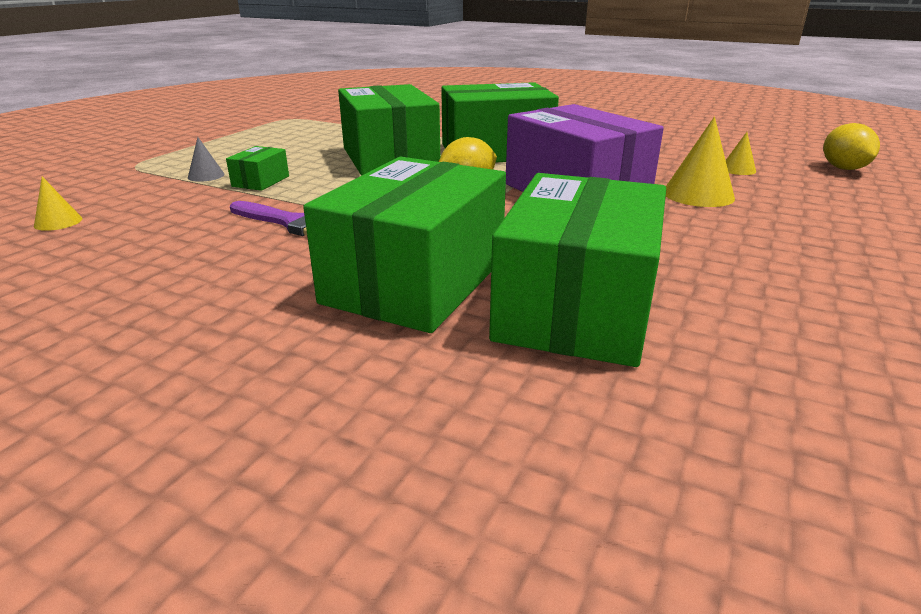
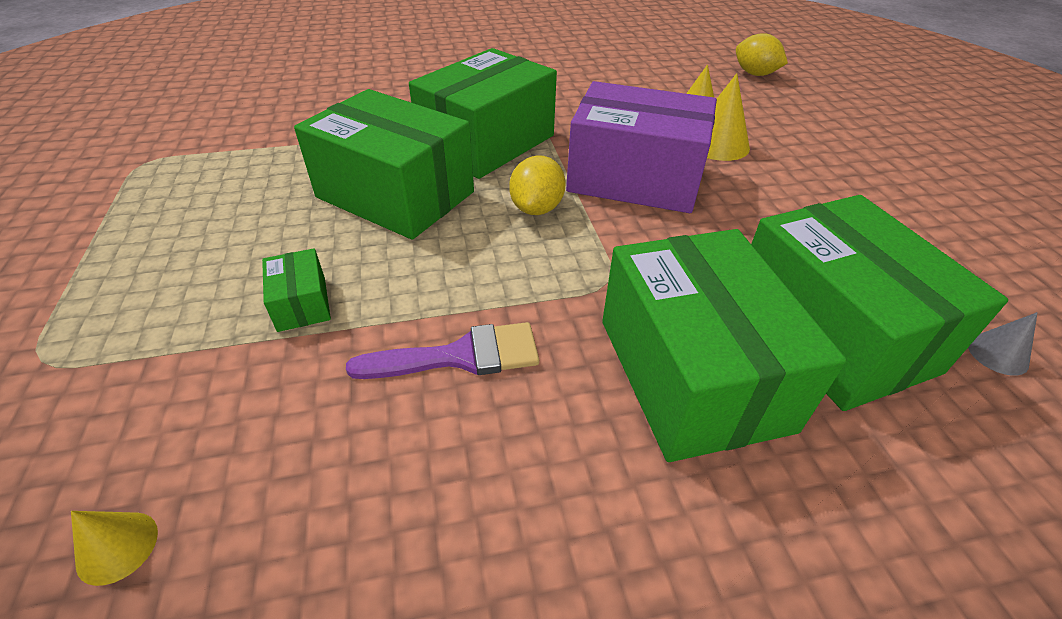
camera: 40 degrees left, 15 degrees up
grey cone [188,137,225,182] -> grey cone moved to [968,312,1038,376]

